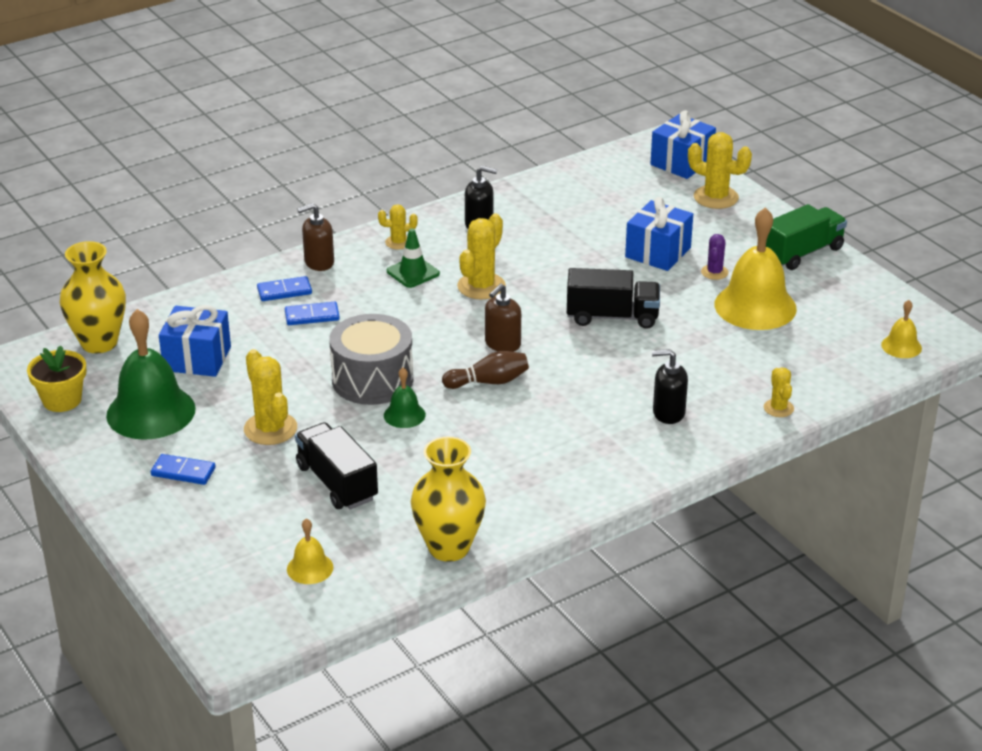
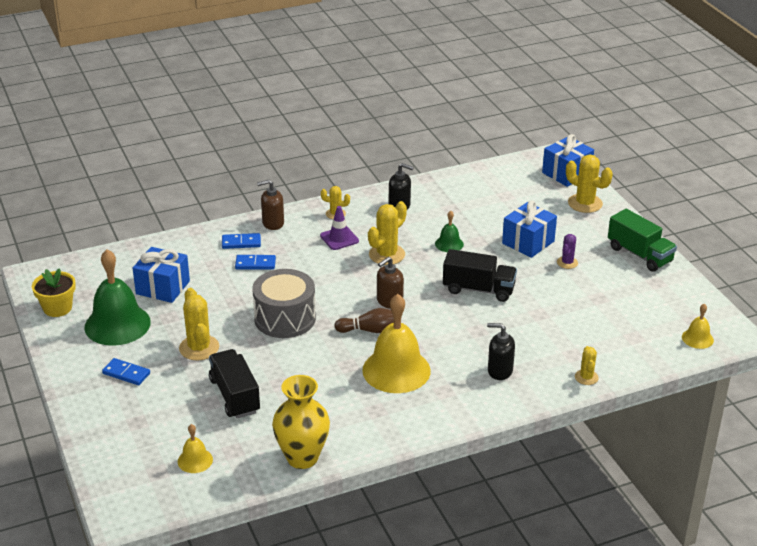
camera: 10 degrees right, 0 degrees up
yellow vase [60,241,126,353] -> none
green bell [384,368,426,428] -> green bell moved to [435,211,464,252]
green traffic cone [387,228,440,288] -> purple traffic cone [320,206,359,250]
yellow bell [715,207,797,330] -> yellow bell moved to [362,294,431,393]
green truck [766,204,847,270] -> green truck turned 75 degrees clockwise [608,209,677,272]

